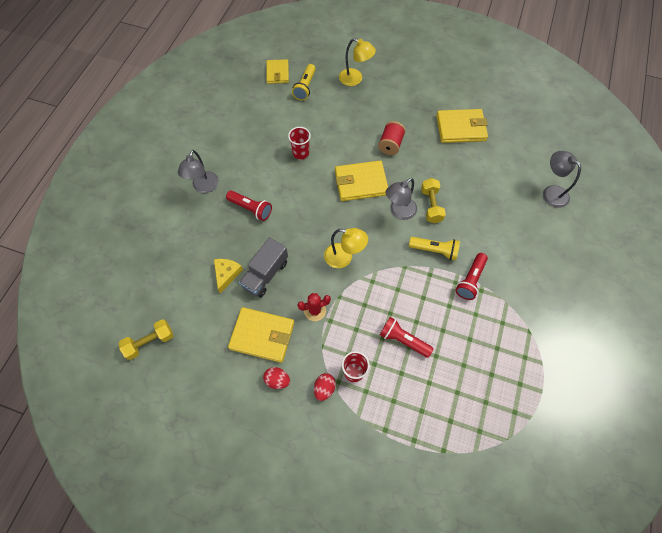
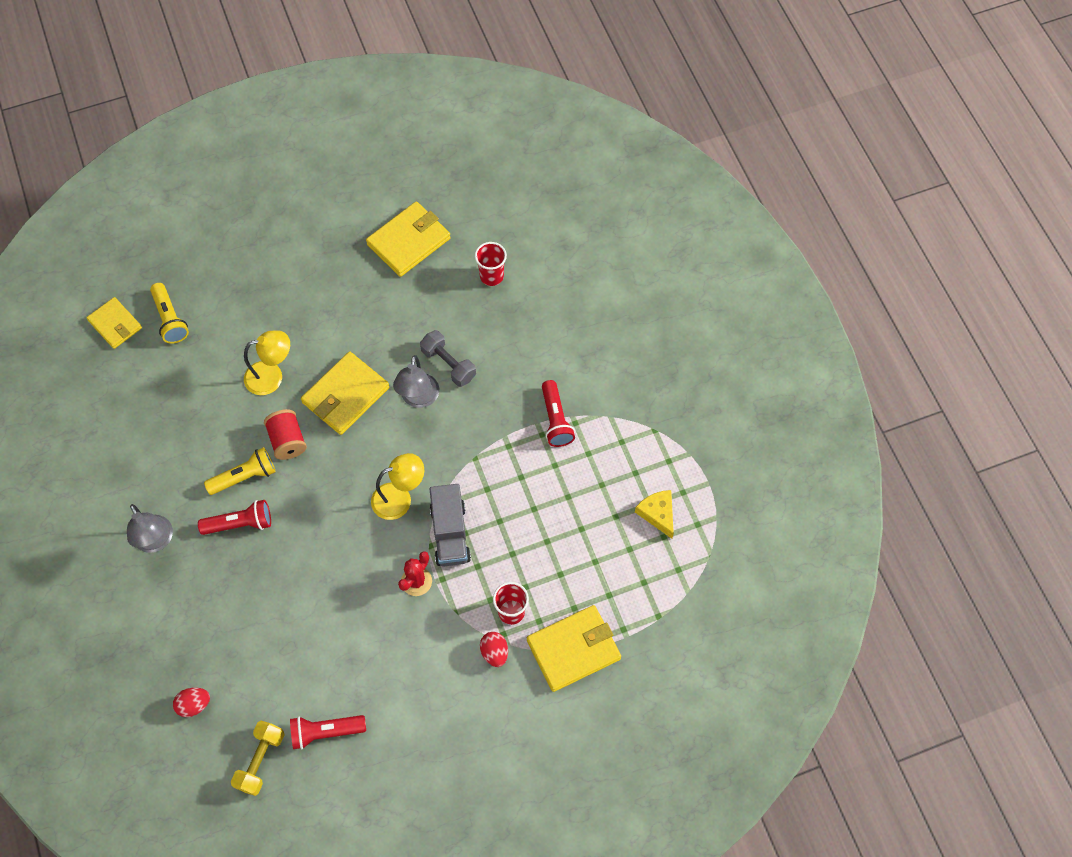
camera: 40 degrees left, 0 degrees up
yellow cheese [214,259,243,293] -> yellow cheese moved to [635,490,674,539]
yellow wallet [228,307,294,363] -> yellow wallet moved to [527,605,621,692]
grey truck [239,237,288,298] -> grey truck moved to [430,484,471,567]
red egg [263,367,290,389] -> red egg moved to [173,688,210,717]
red cup [288,127,311,159] -> red cup moved to [475,242,507,286]
yellow lamp [339,38,376,86] -> yellow lamp moved to [244,330,290,395]
red spool [378,121,406,155] -> red spool moved to [264,409,307,460]
red flashlight [380,317,434,358] -> red flashlight moved to [290,715,366,749]
yellow flashlight [409,237,460,260] -> yellow flashlight moved to [204,447,276,495]
yellow dumbbell [421,178,446,223] -> grey dumbbell [420,330,476,387]
grey lamp [543,151,581,208] -> none

